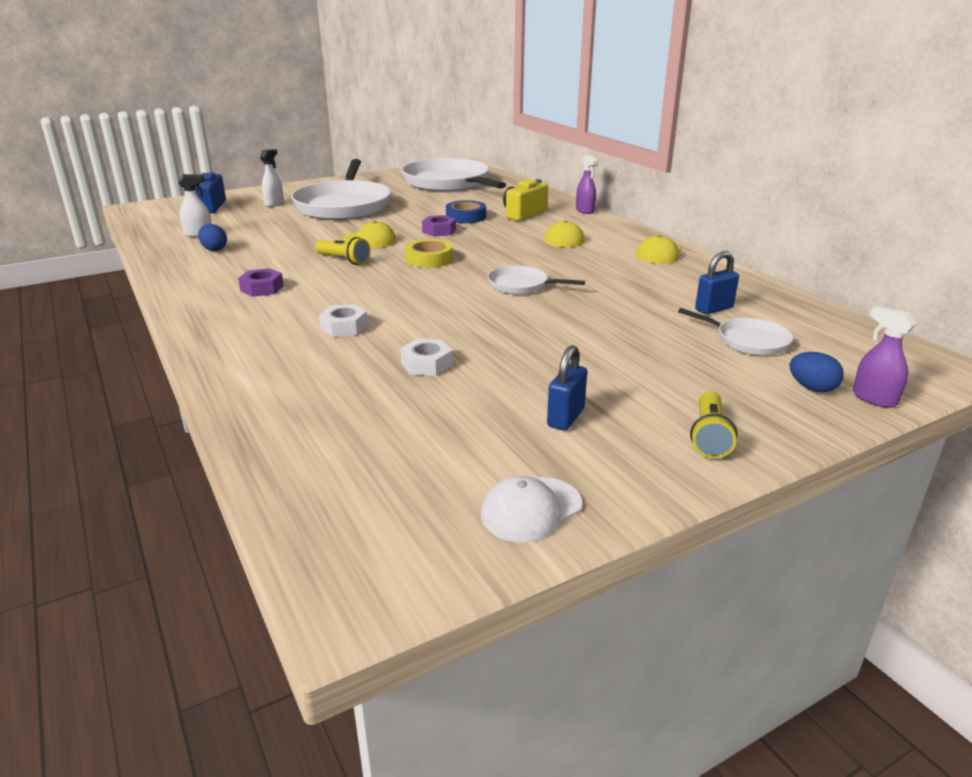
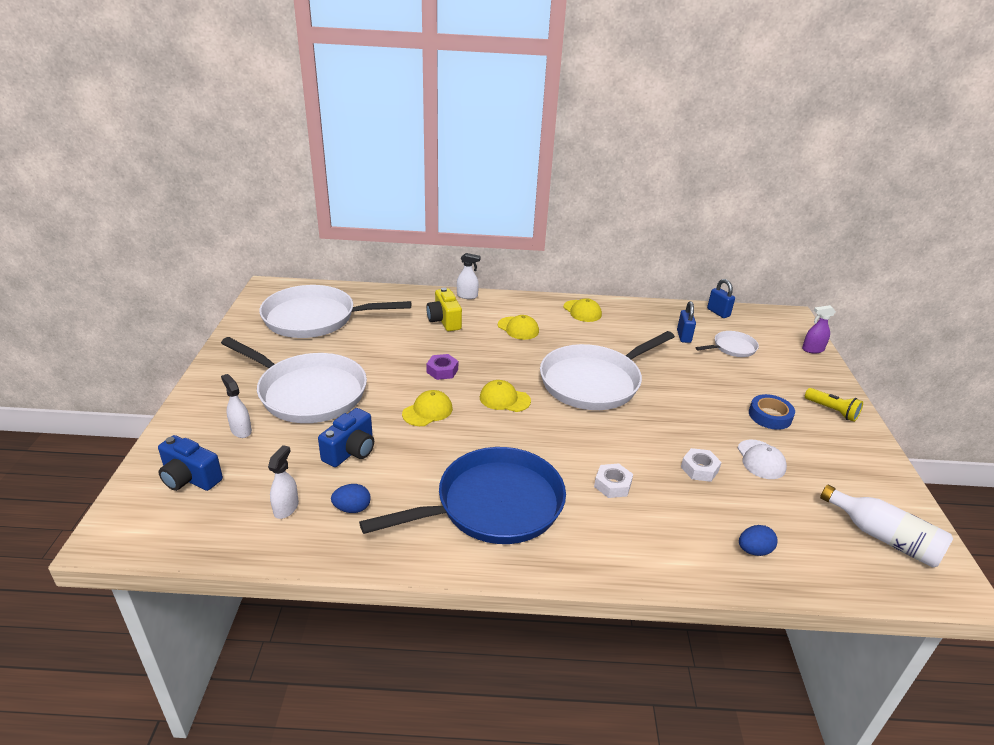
camera: 60 degrees left, 5 degrees up
purple nut [238,268,284,297] -> blue pan [359,447,566,544]
yellow flashlight [315,237,371,265] -> none
yellow tape [405,239,453,268] -> yellow cap [480,380,531,412]
blue tape [446,200,486,223] -> blue tape moved to [749,394,795,430]
white cap [481,476,582,543] -> white cap moved to [738,440,787,479]
white pan [488,266,585,294] -> white pan [540,331,675,410], size x2.15
blue padlock [547,345,587,430] -> blue padlock moved to [707,279,735,318]
purple spray bottle [576,155,599,214] -> white spray bottle [457,253,481,299]
blue egg [790,352,844,392] -> blue egg moved to [739,525,778,556]
none -> blue camera [318,408,374,467]
none -> white bottle [820,485,953,568]

